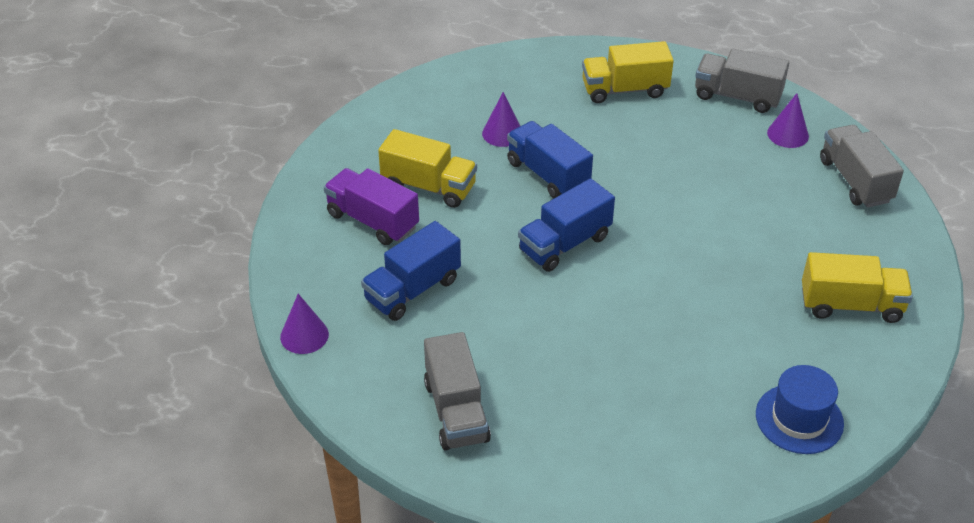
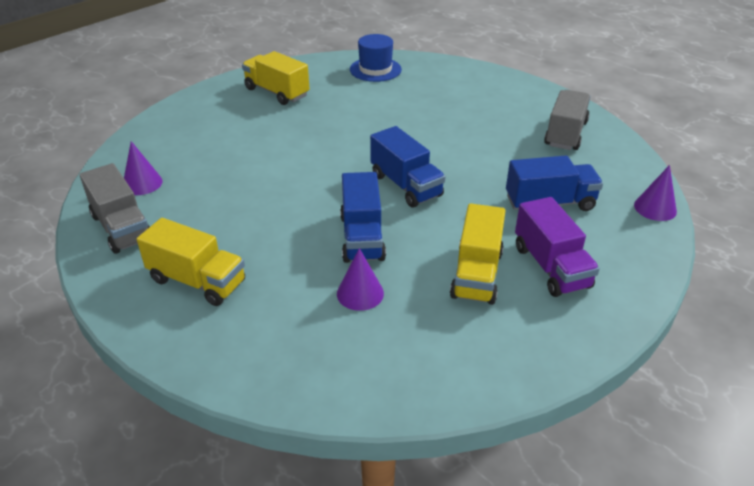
camera: 145 degrees left, 5 degrees down
yellow truck [378,129,477,208] -> yellow truck turned 135 degrees counterclockwise [450,203,506,305]
blue truck [518,178,615,272] -> blue truck turned 60 degrees clockwise [370,126,446,207]
grey truck [820,125,904,208] -> none

